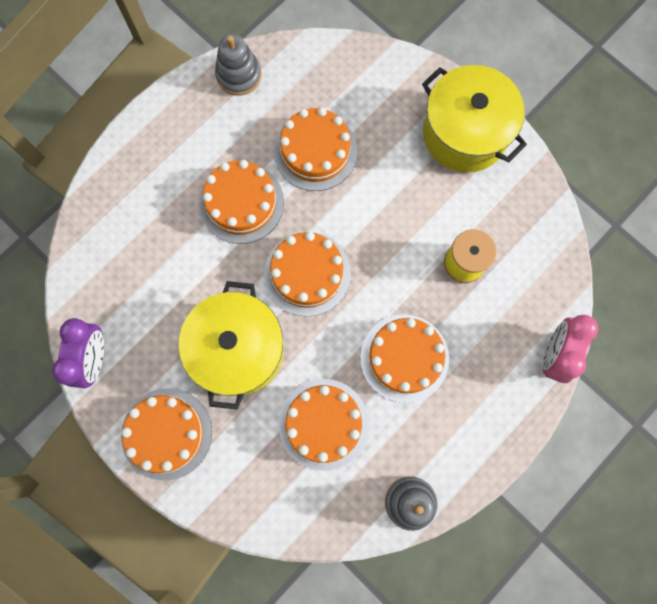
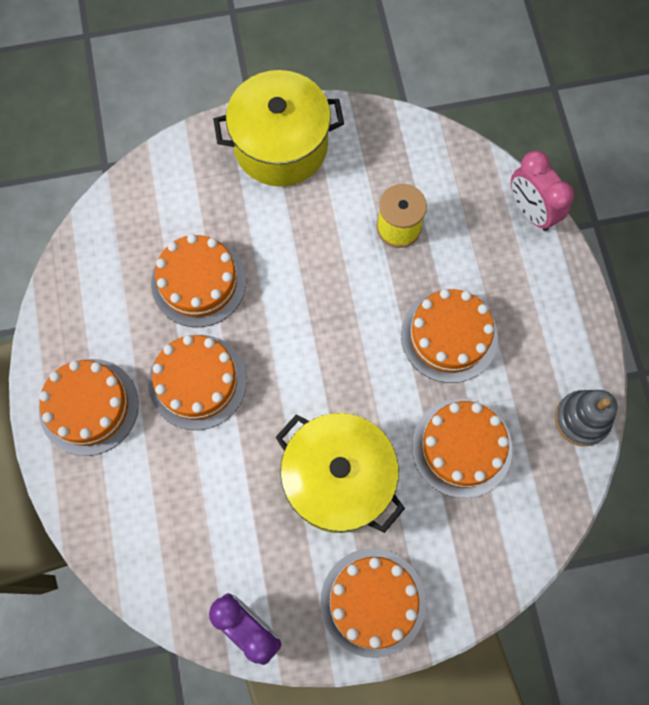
camera: 55 degrees left, 5 degrees down
grey stacking toy [215,34,261,96] -> none
orange cake [264,232,351,317] -> orange cake moved to [39,359,139,456]

